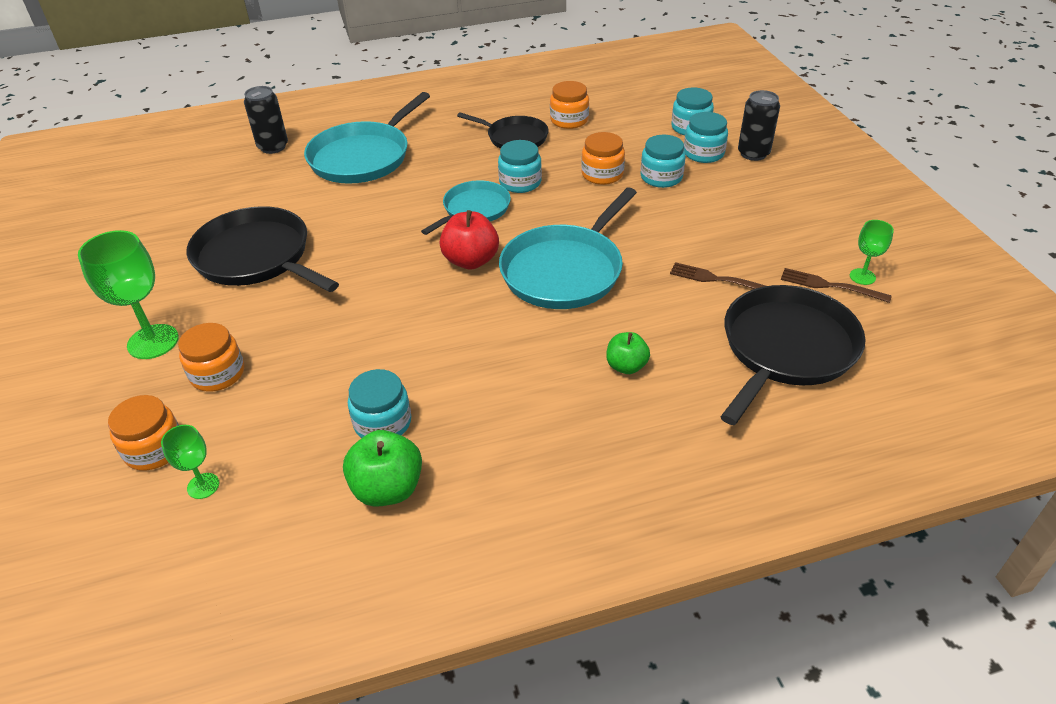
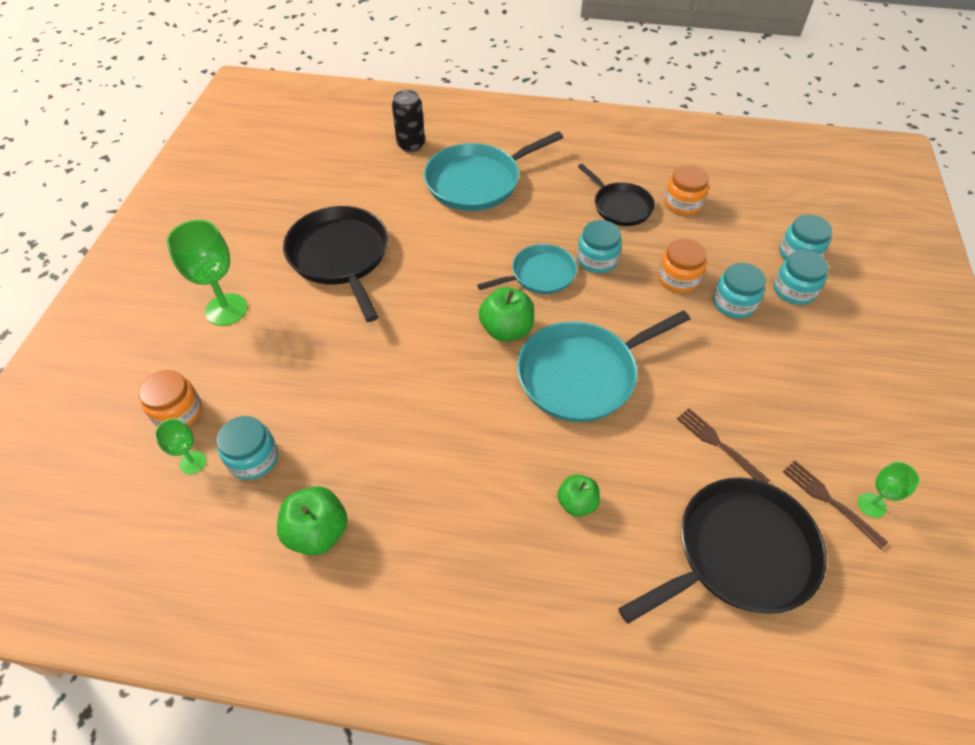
camera: 25 degrees right, 10 degrees up
orange jar [178,323,244,392] -> none
turquoise jar [348,369,411,438] -> turquoise jar moved to [217,416,278,480]
red apple [439,210,499,270] -> green apple [479,287,534,342]
black can [738,90,780,161] -> none

